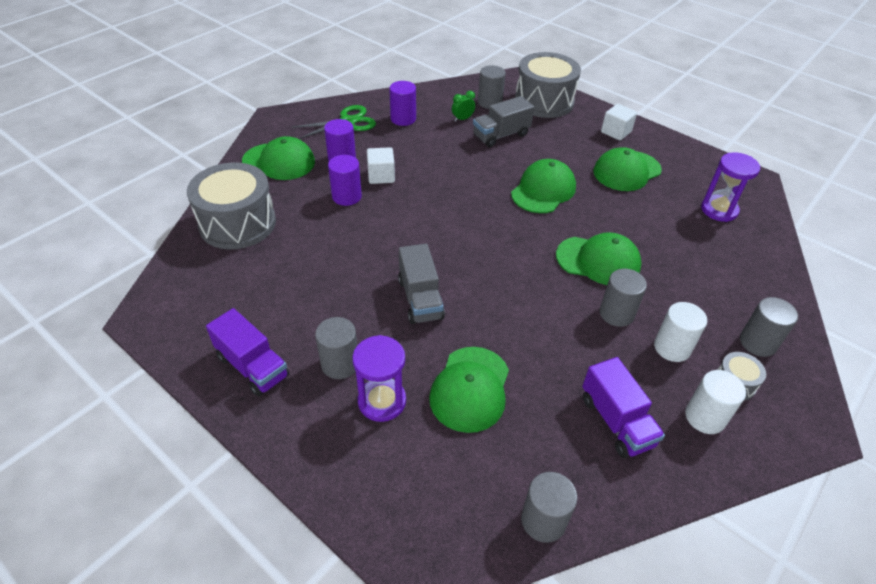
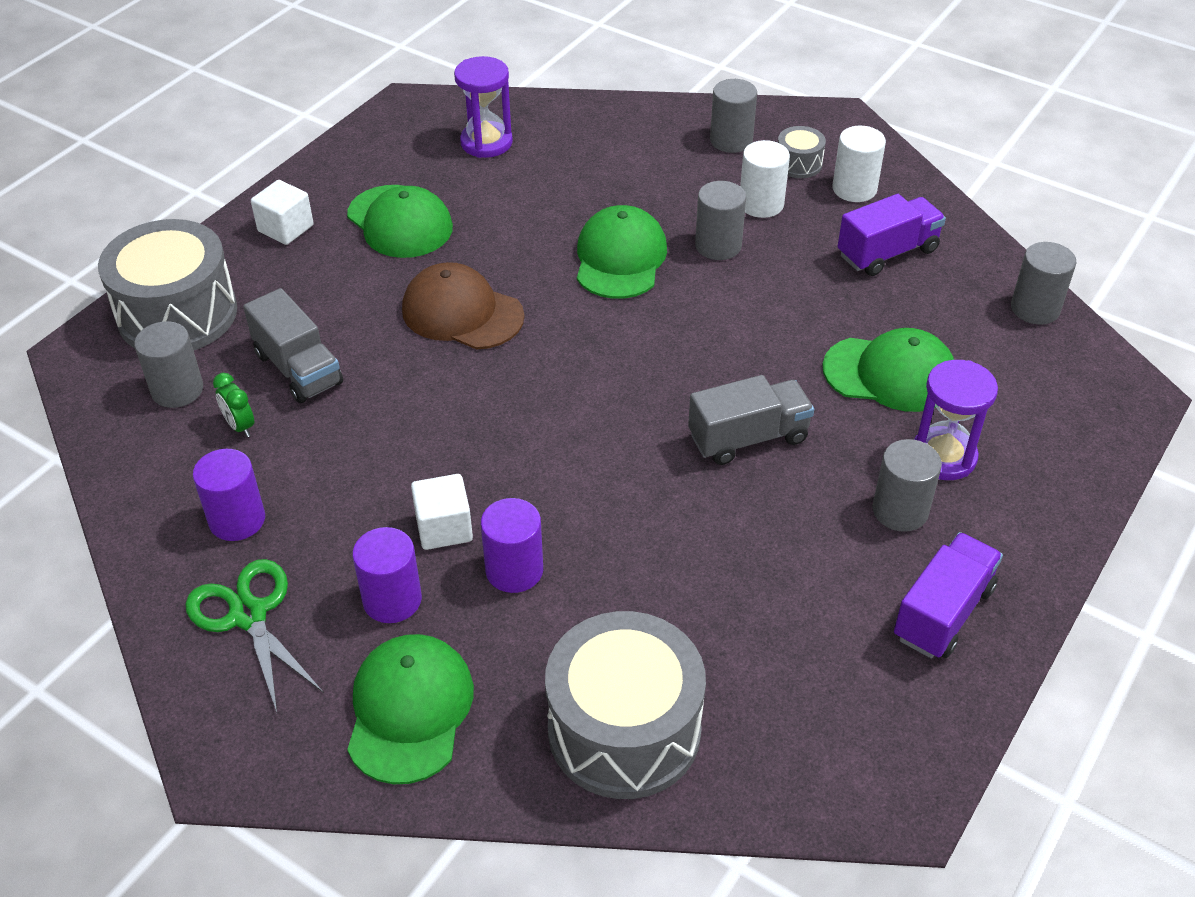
camera: 95 degrees left, 0 degrees up
green cap [511,159,576,213] -> brown cap [402,262,525,350]

